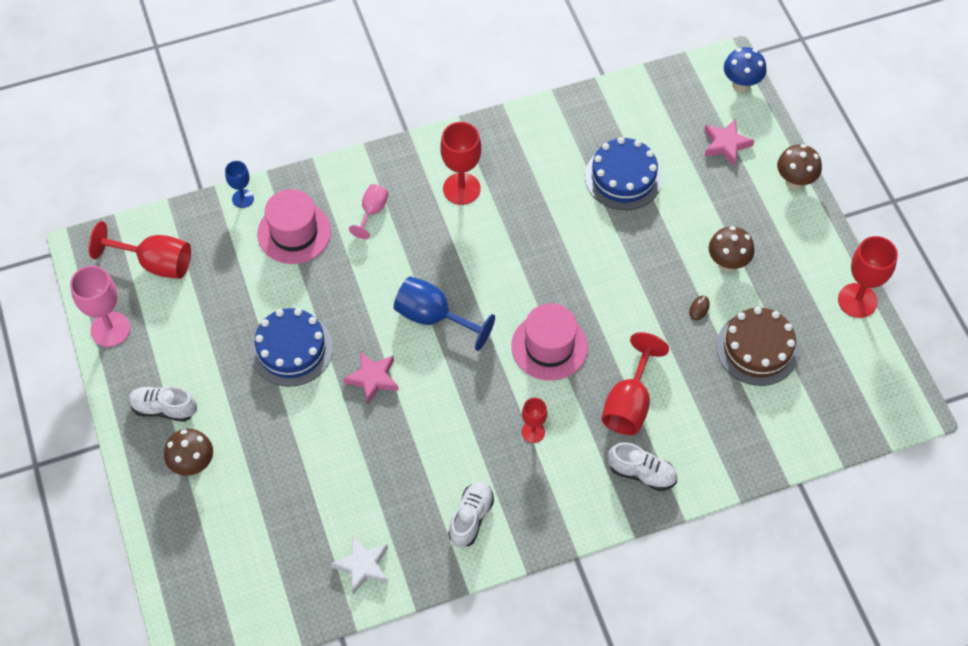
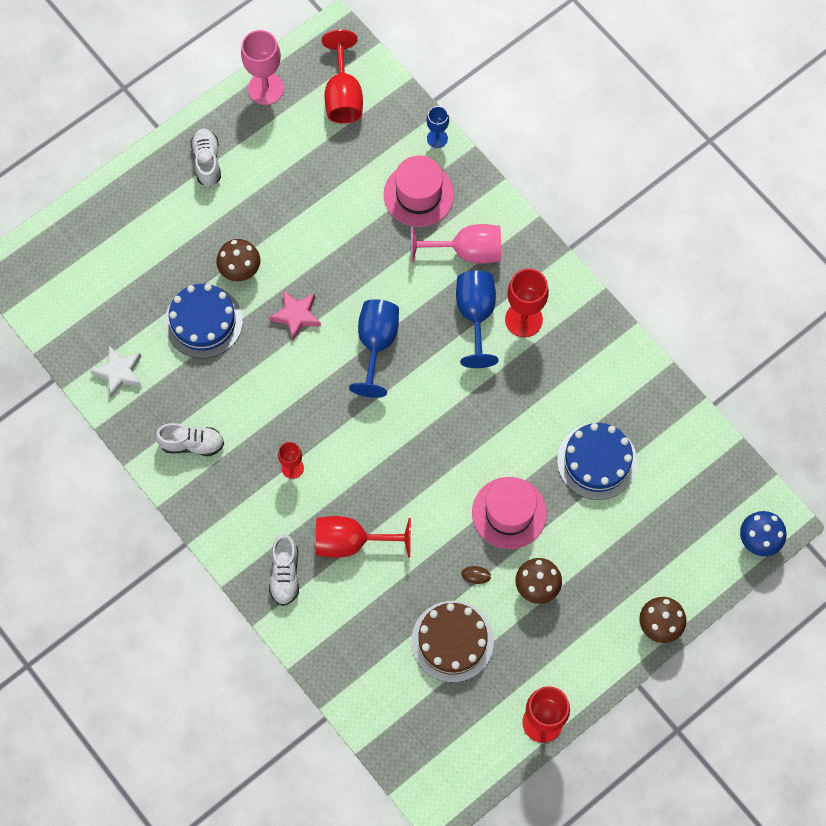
camera: 70 degrees right, 10 degrees up
brown mushroom [164,429,213,476] -> brown mushroom moved to [216,239,260,281]
blue cake [250,308,333,386] -> blue cake moved to [164,284,243,358]
pink goblet [349,184,388,239] -> pink goblet [411,224,501,264], size x1.72
pink hat [511,303,588,381] -> pink hat moved to [472,477,547,549]
pink star [704,119,755,166] -> none
none -> blue goblet [456,271,499,368]

